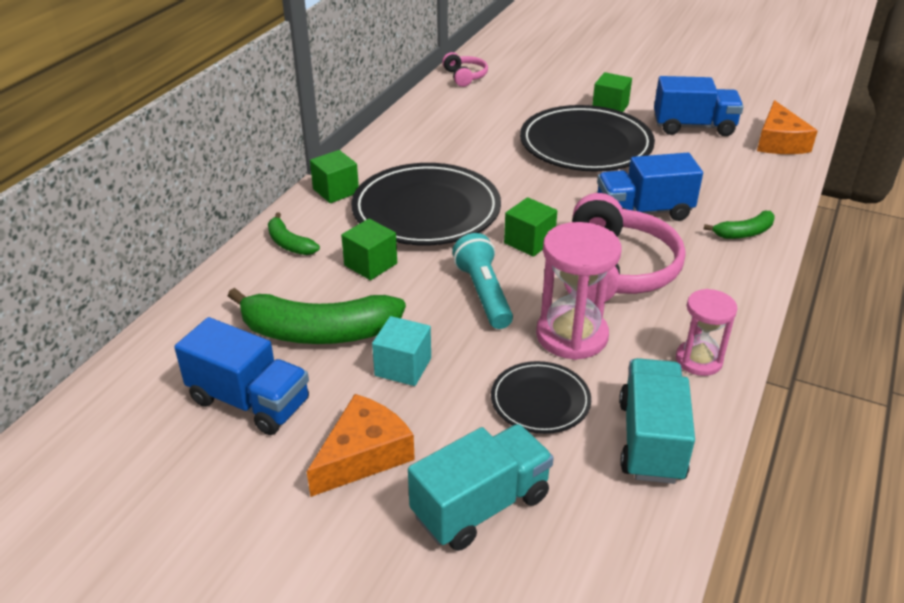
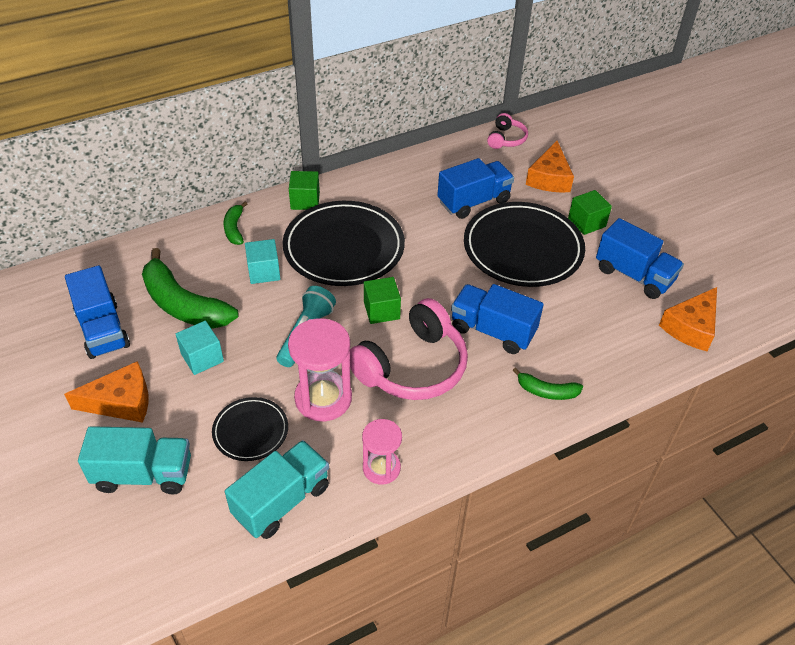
camera: 35 degrees right, 10 degrees up
green cube [341,219,397,280] -> turquoise cube [245,239,280,284]
none -> blue truck [437,158,514,219]
none -> orange cheese [526,141,574,193]

